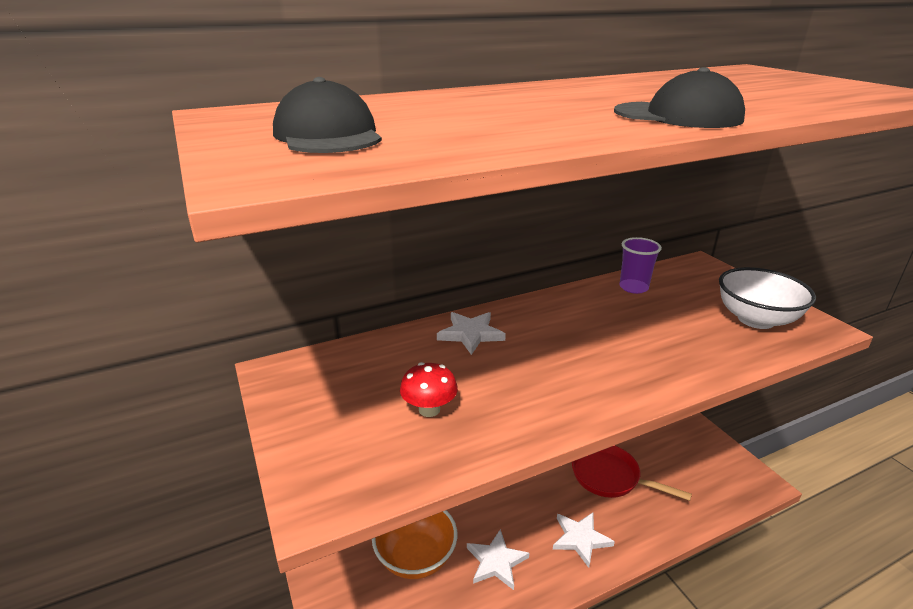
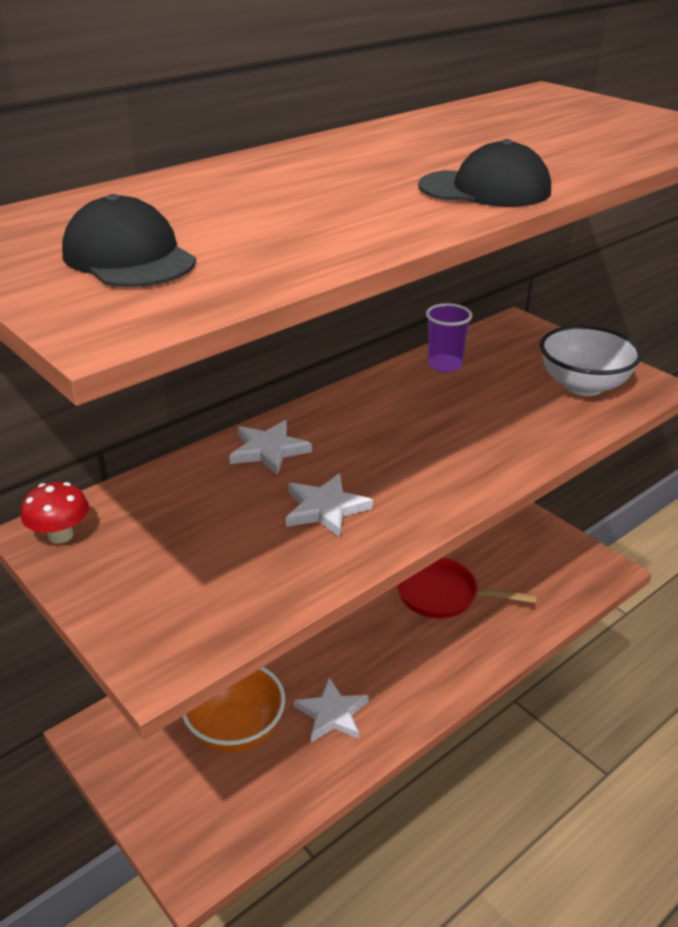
camera: 15 degrees left, 5 degrees up
red mushroom [400,362,458,417] -> red mushroom moved to [21,482,89,544]
white star [553,512,615,568] -> white star moved to [286,473,373,537]

